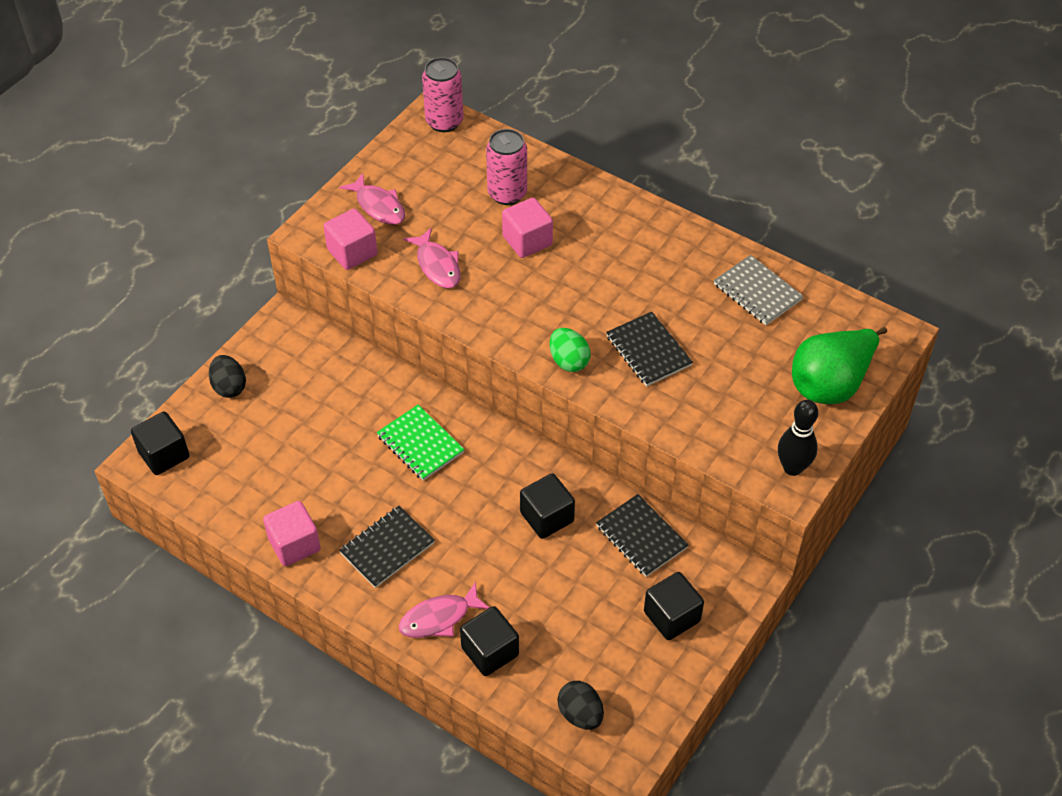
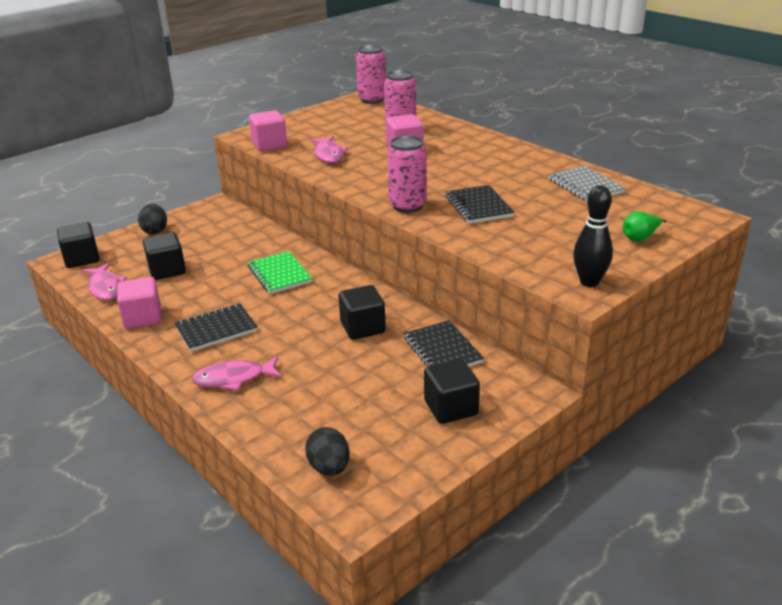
camera: 15 degrees right, 20 degrees down
pink fish [339,173,405,225] -> pink fish moved to [83,263,127,300]
black cube [460,606,519,676] -> black cube moved to [143,232,186,280]
green egg [550,328,591,372] -> pink can [387,135,427,213]
green pear [792,327,887,404] -> green pear [623,211,666,241], size x0.45

